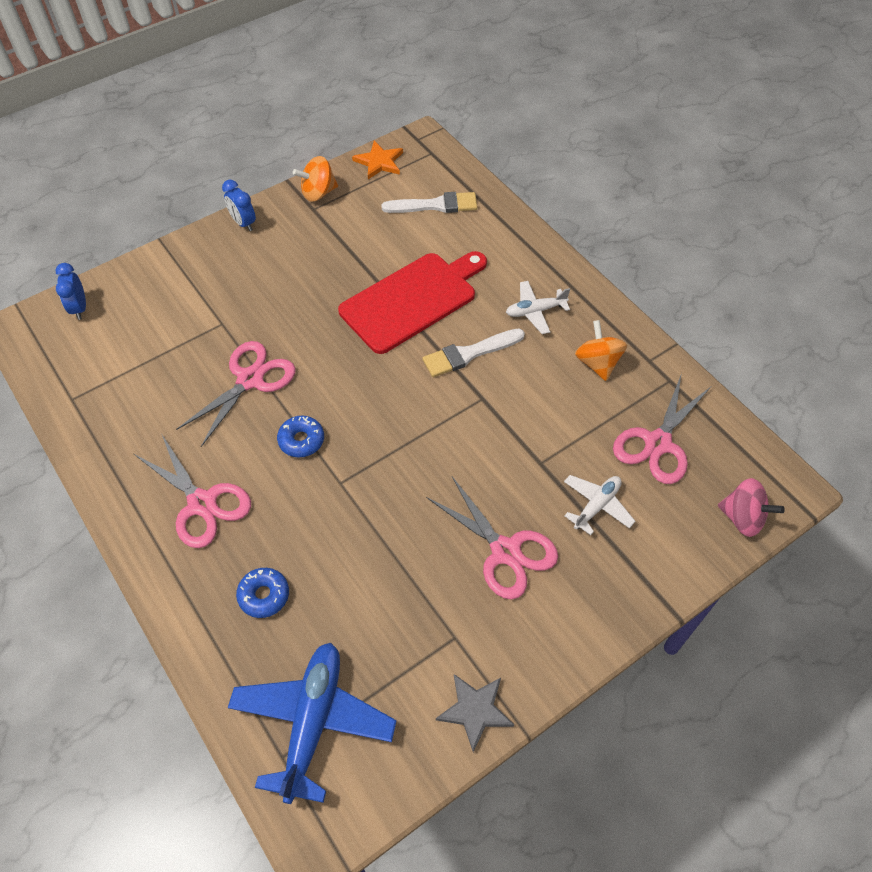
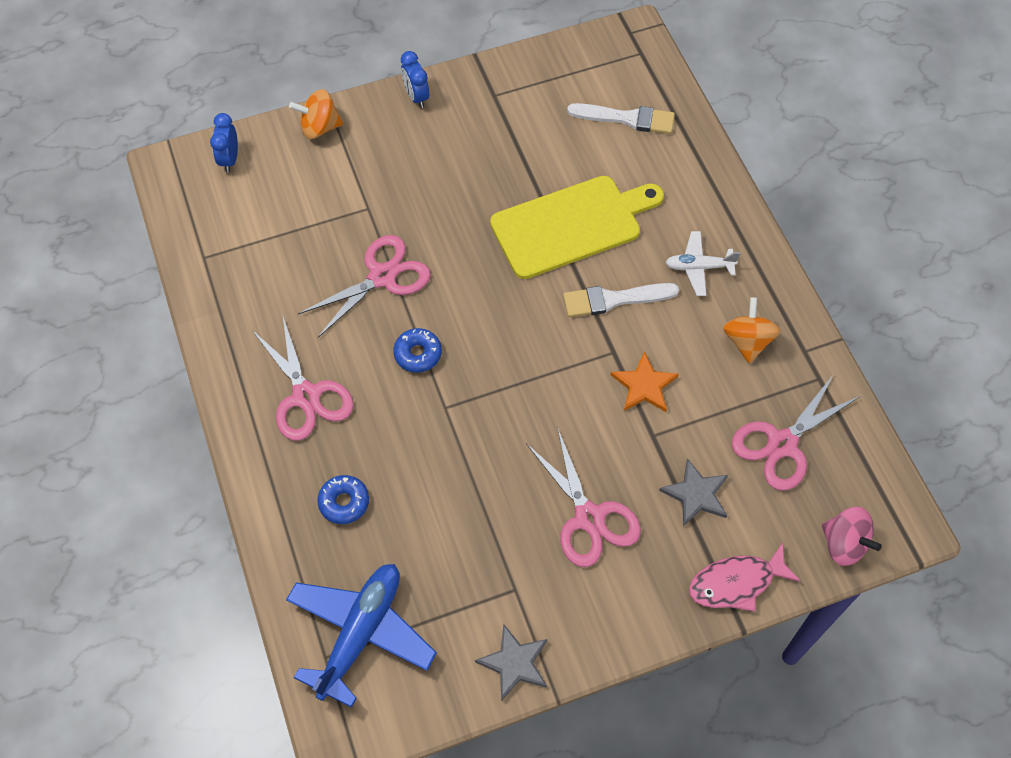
camera: 15 degrees right, 5 degrees up
orange spinning top [293,156,338,202] -> orange spinning top moved to [289,89,343,139]
red cutting board [338,251,487,354] -> yellow cutting board [490,176,664,279]
orange star [352,141,403,179] -> orange star moved to [610,351,679,412]
white plane [564,475,635,535] -> grey star [659,458,728,527]
none -> pink fish [689,543,801,611]

